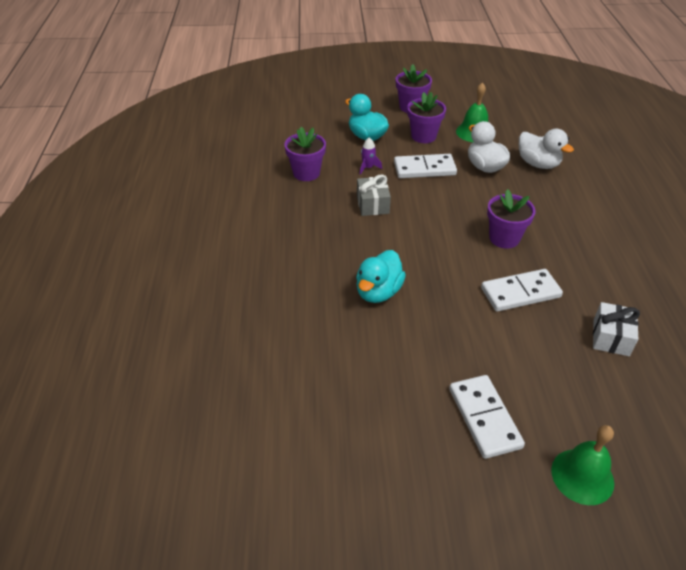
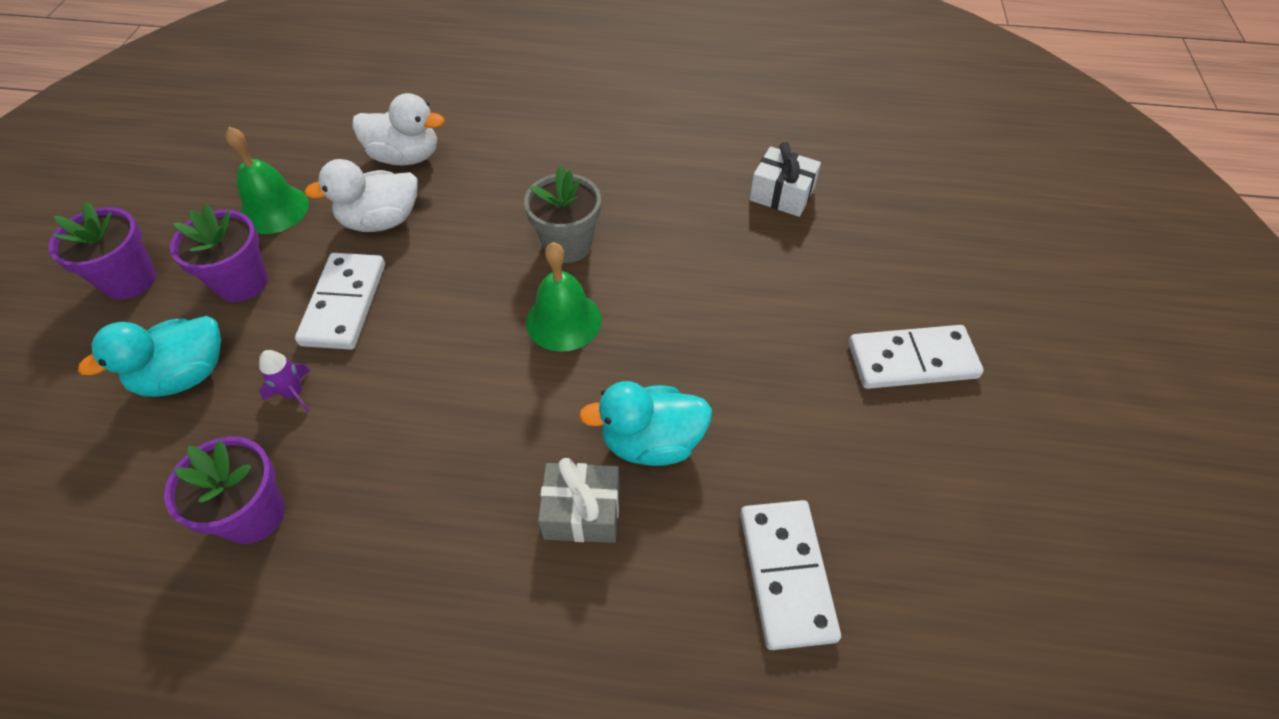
camera: 80 degrees left, 10 degrees up
turquoise duck [356,250,406,303] -> turquoise duck turned 135 degrees clockwise [579,381,712,466]
grey gift [357,175,391,216] -> grey gift moved to [538,458,620,543]
white domino [481,269,563,312] -> white domino moved to [740,500,841,650]
purple flower pot [487,189,536,249] -> grey flower pot [524,166,601,263]
white duck [519,129,574,169] -> white duck turned 45 degrees clockwise [352,93,444,165]
green bell [551,425,614,505] -> green bell moved to [526,242,601,352]

